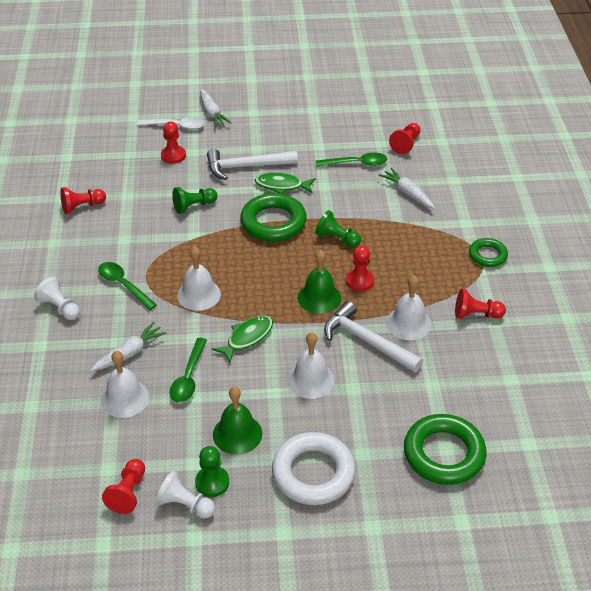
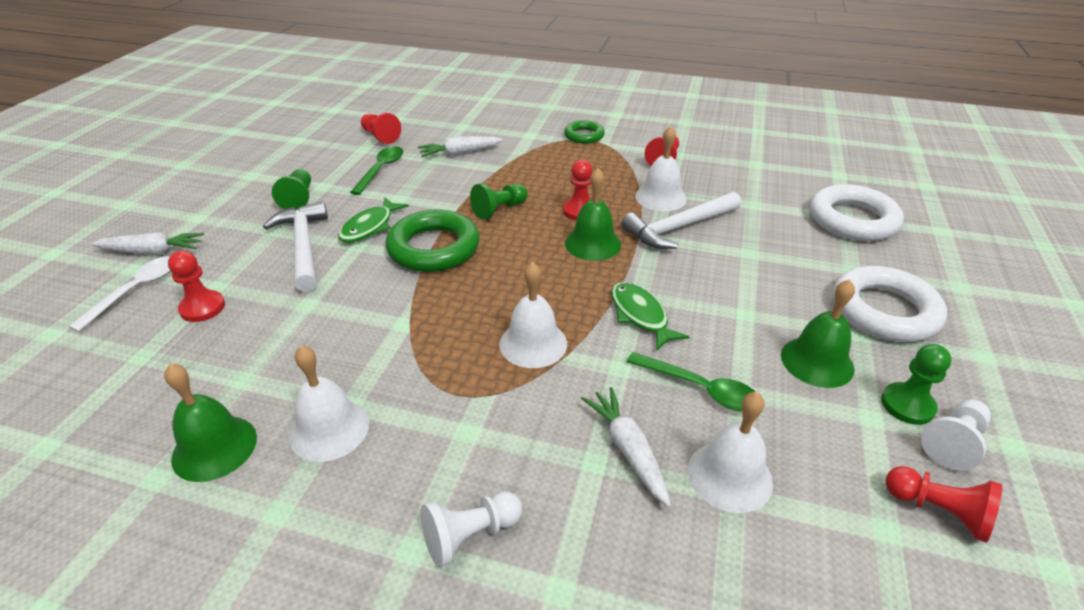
camera: 70 degrees left, 5 degrees down
red pawn [60,187,106,214] -> green bell [164,364,257,482]
green spoon [98,262,157,310] -> none
green pawn [172,187,218,214] -> green pawn moved to [272,169,311,210]
white hammer [207,149,298,180] -> white hammer turned 150 degrees clockwise [263,201,328,292]
white bell [287,332,335,399] -> white bell moved to [289,345,369,462]
green ring [404,414,486,485] -> white ring [810,184,904,241]

